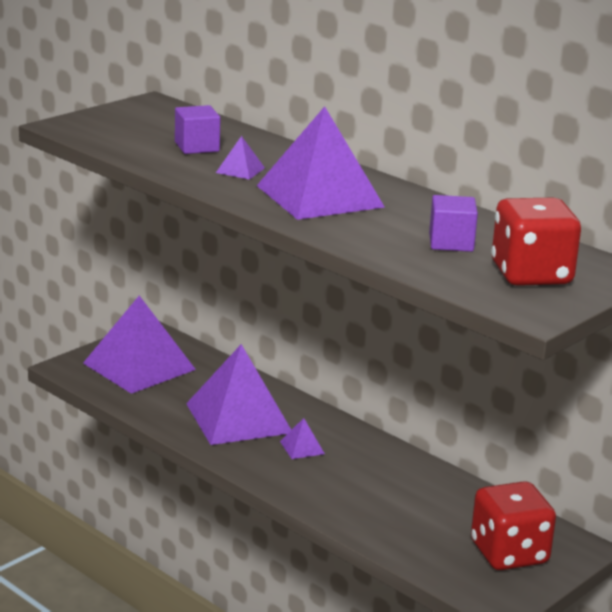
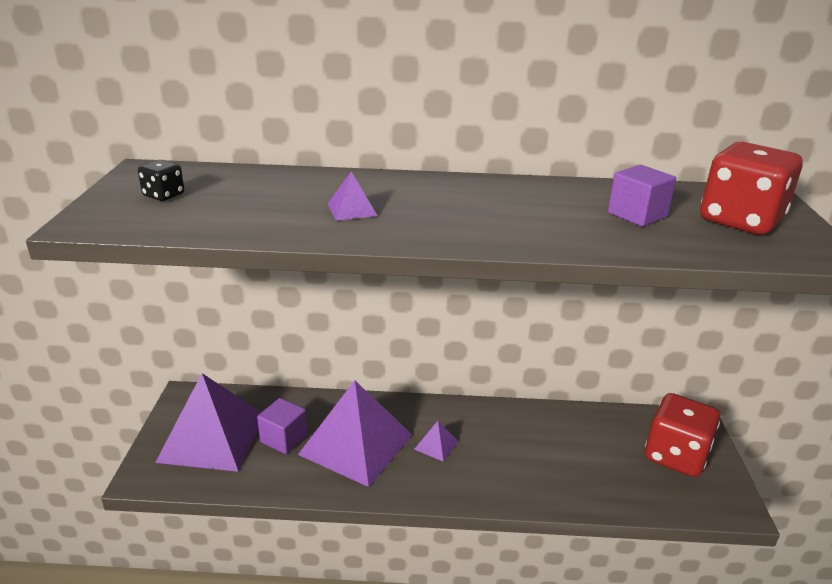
camera: 40 degrees left, 5 degrees up
purple cube [175,105,220,154] -> purple cube moved to [257,398,308,454]
purple pyramid [257,106,385,220] -> none
none -> black dice [138,160,184,201]

